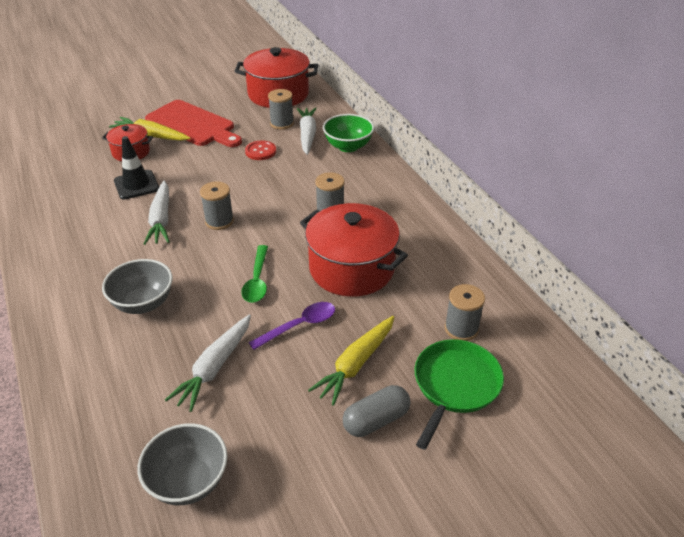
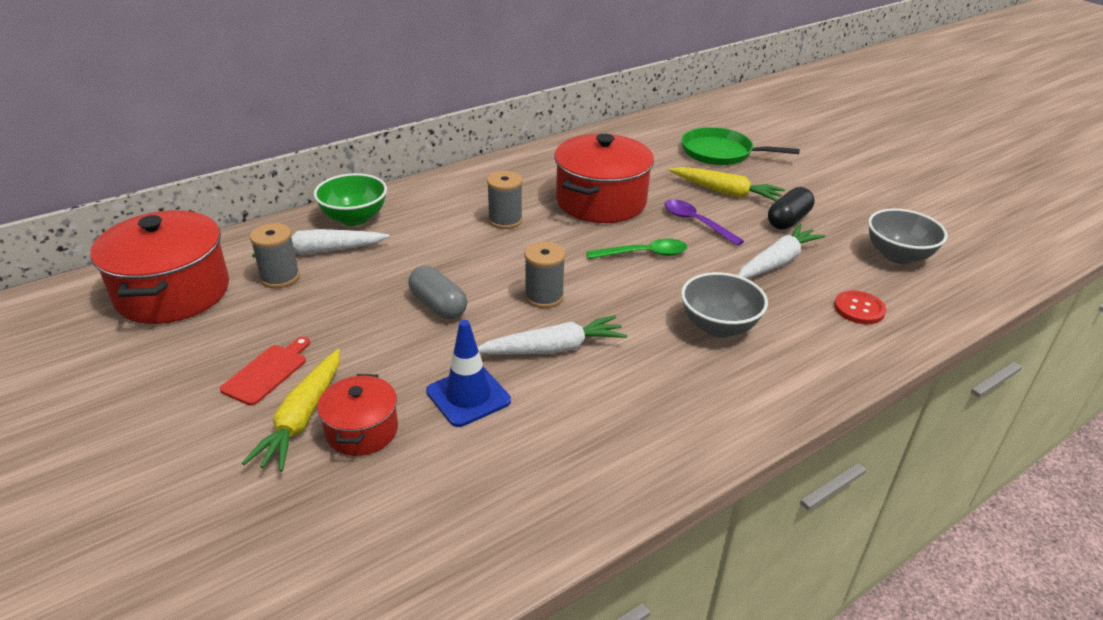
camera: 100 degrees left, 5 degrees down
black traffic cone [114,136,159,200] -> blue traffic cone [426,320,511,427]
red cutting board [145,100,242,147] -> red cutting board [220,337,310,406], size x0.49
white carrot [165,314,251,412] -> white carrot turned 60 degrees counterclockwise [738,224,826,279]
red button [245,140,276,160] -> red button moved to [834,290,886,324]
grey capsule [343,385,411,437] -> grey capsule moved to [408,266,467,319]
grey spool [445,284,485,341] -> none
none -> black capsule [768,187,815,230]

